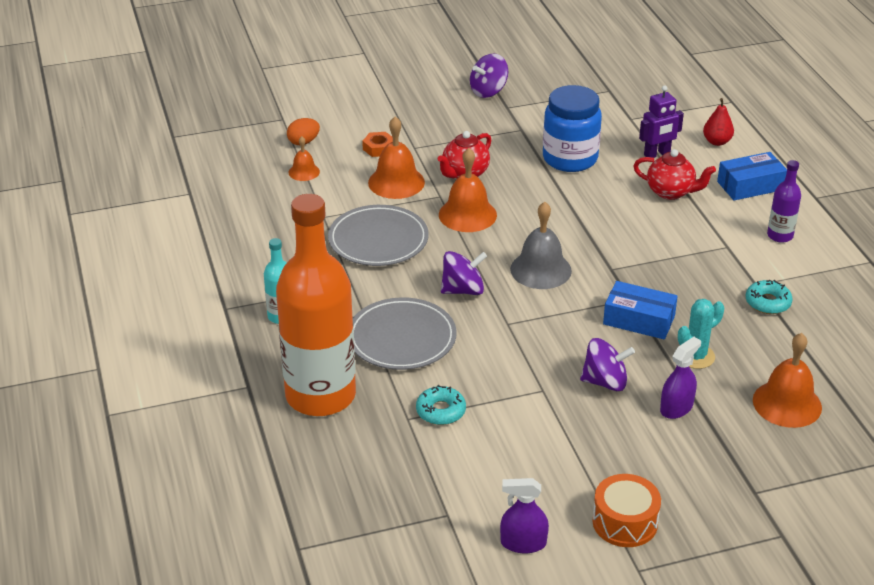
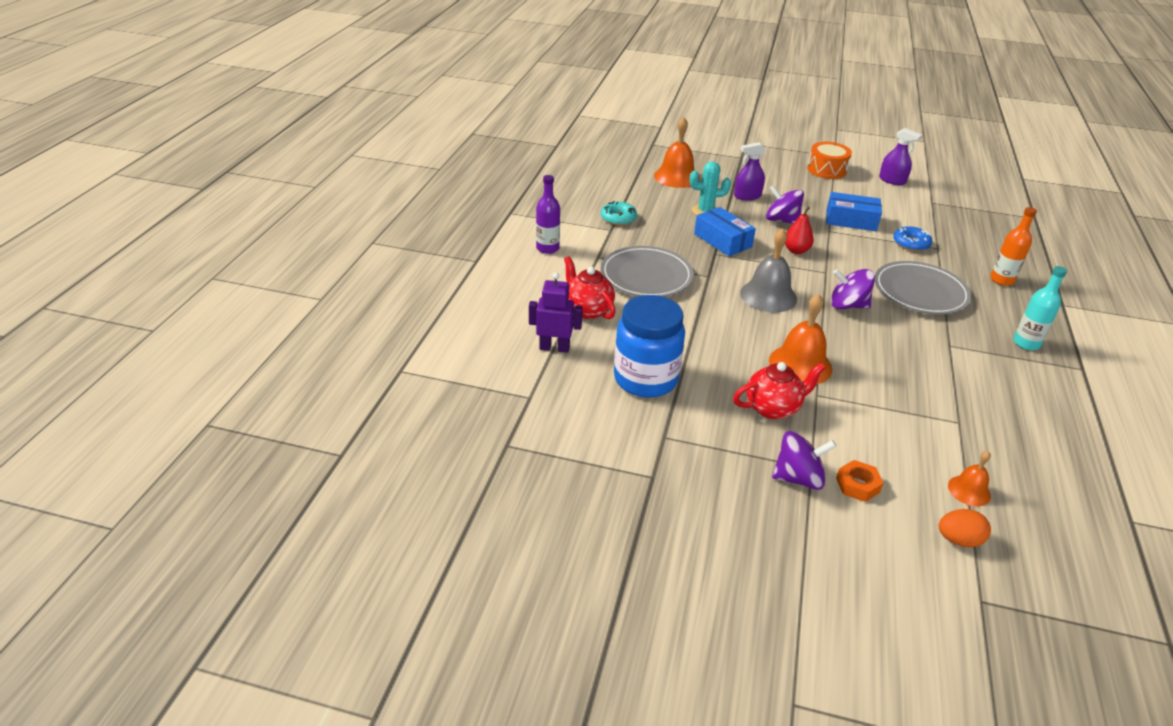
camera: 150 degrees left, 0 degrees up
orange bottle [276,194,356,416] -> orange bottle [990,207,1037,286], size x0.42
grey plate [328,205,429,266] -> grey plate moved to [600,246,694,297]
orange bell [368,116,425,199] -> none
turquoise donut [416,385,466,425] -> blue donut [893,226,932,251]
purple spinning top [470,54,508,98] -> purple spinning top moved to [772,431,836,490]
red pear [703,98,734,146] -> red pear moved to [785,206,814,254]
blue box [717,152,787,201] -> blue box moved to [826,192,882,231]

